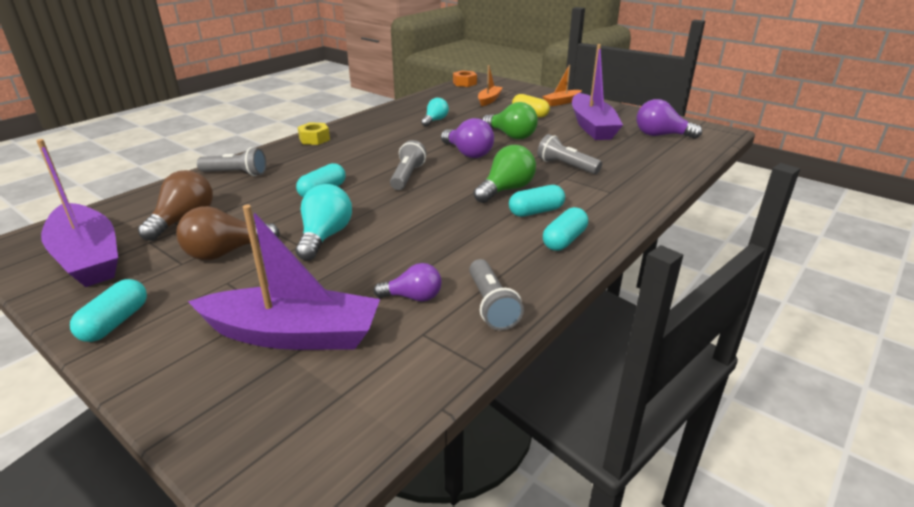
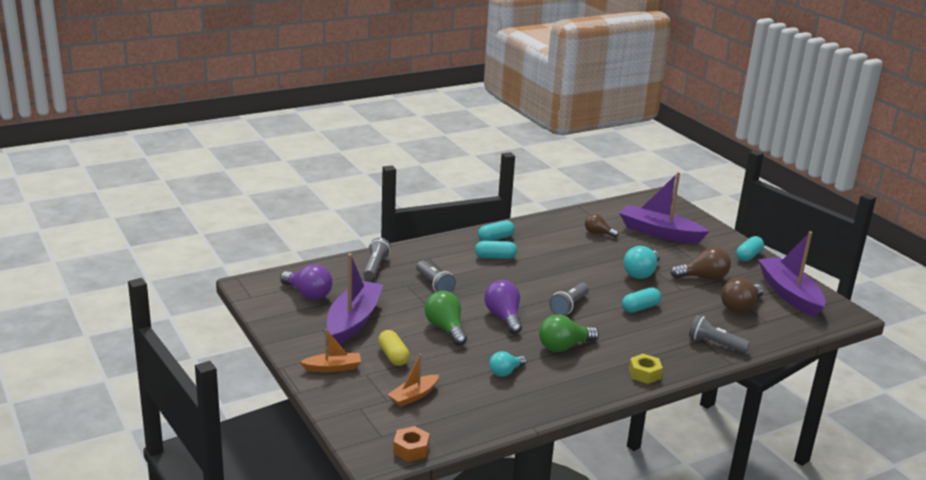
camera: 160 degrees left, 5 degrees down
purple light bulb [374,263,442,302] -> brown light bulb [585,214,619,238]
grey flashlight [469,259,524,330] -> grey flashlight moved to [363,238,391,280]
green light bulb [474,145,536,203] -> green light bulb moved to [539,314,599,352]

